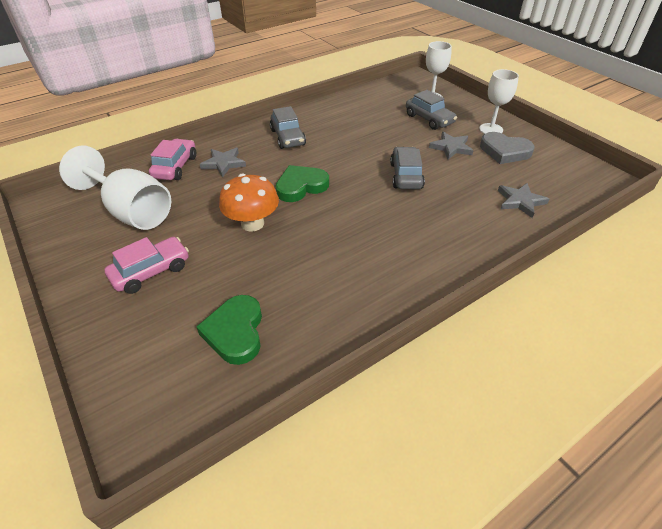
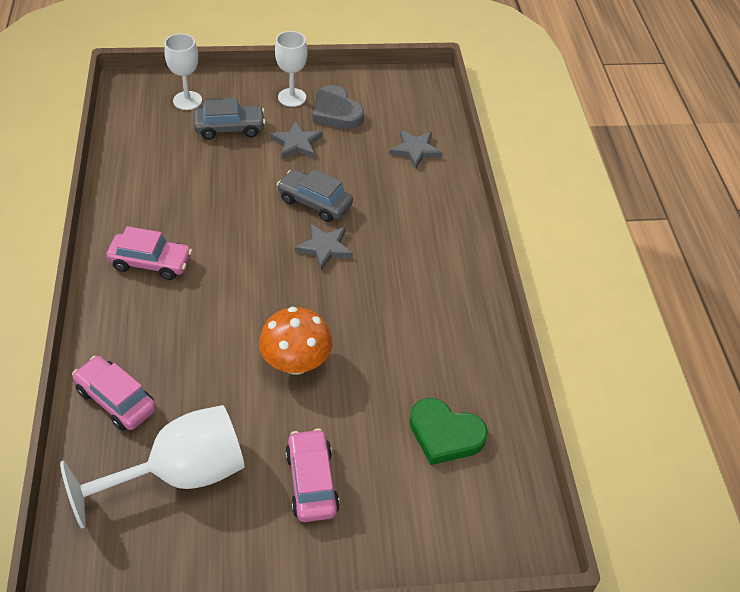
camera: 65 degrees left, 5 degrees up
grey star [200,148,246,177] -> grey star moved to [295,223,353,270]
grey car [270,106,306,149] -> pink car [106,226,192,280]
green heart [275,165,329,202] -> none
grey heart [480,132,535,164] -> grey heart turned 90 degrees clockwise [313,85,364,129]

